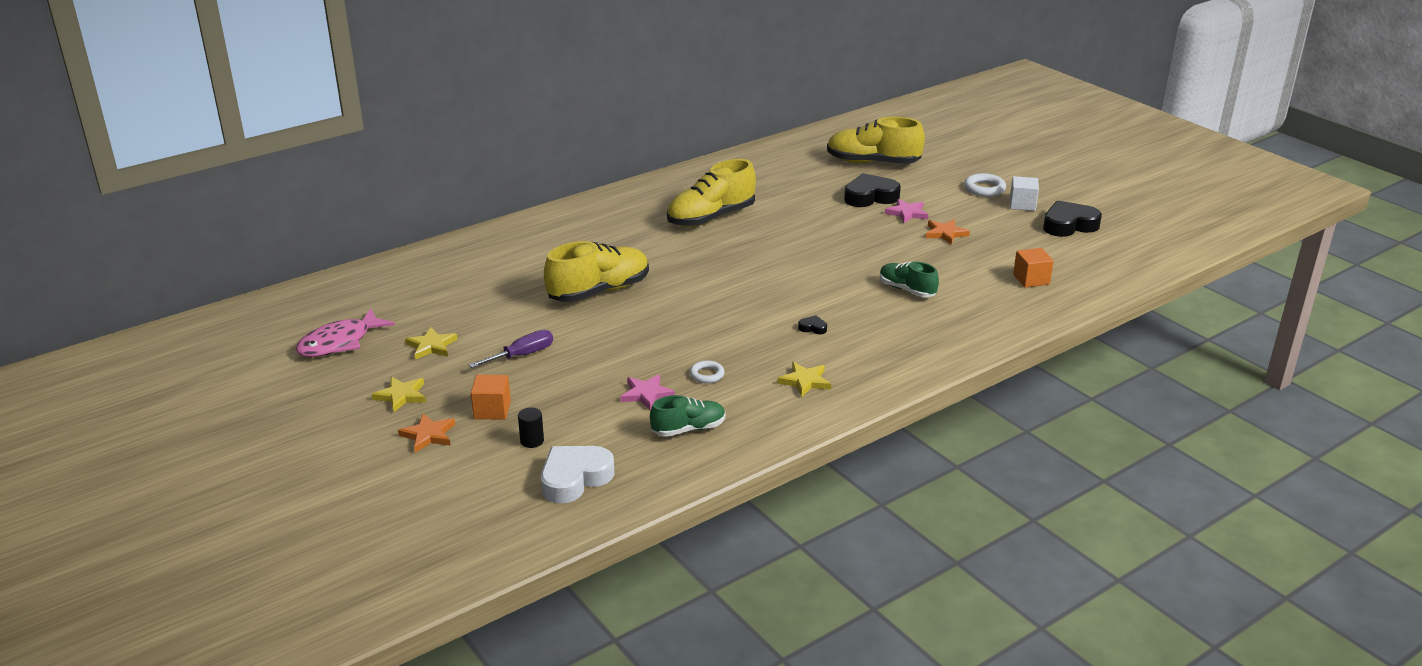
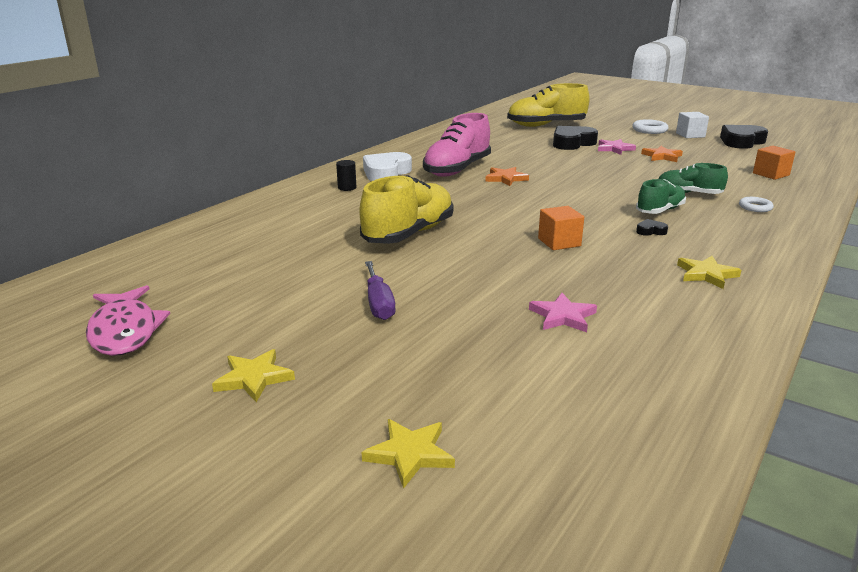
camera: 20 degrees left, 5 degrees down
pink fish [295,309,395,357] -> pink fish turned 45 degrees counterclockwise [86,285,170,356]
orange star [398,413,455,453] -> orange star moved to [485,167,529,186]
yellow star [405,327,458,360] -> yellow star moved to [362,419,455,489]
purple screwdriver [469,330,553,368] -> purple screwdriver turned 135 degrees clockwise [365,261,396,320]
orange cube [471,375,511,420] -> orange cube moved to [538,206,584,250]
black cylinder [518,408,544,448] -> black cylinder moved to [336,160,356,191]
white heart [541,446,615,503] -> white heart moved to [363,152,412,181]
green shoe [650,395,725,437] -> green shoe moved to [636,179,686,214]
yellow shoe [667,159,756,227] -> pink shoe [423,113,491,177]
white ring [690,360,725,383] -> white ring moved to [739,197,774,212]

